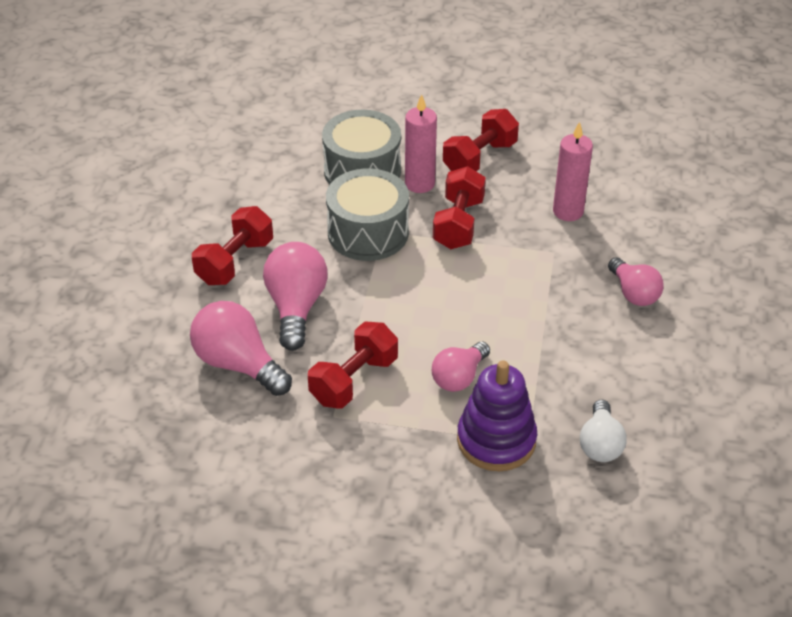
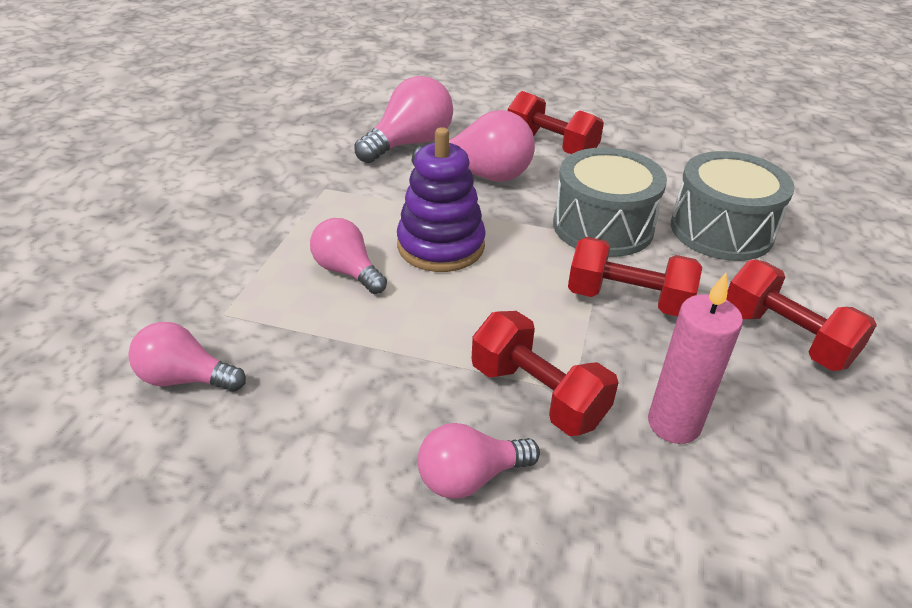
camera: 95 degrees right, 5 degrees down
red dumbbell [308,322,398,409] -> red dumbbell moved to [472,311,618,436]
pink candle [405,94,437,193] -> none
purple stacking toy [457,361,537,471] -> purple stacking toy moved to [397,127,486,272]
white light bulb [580,400,627,462] -> pink light bulb [128,322,246,392]

